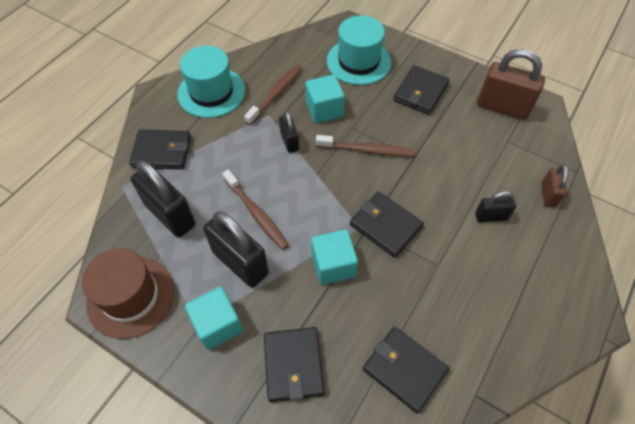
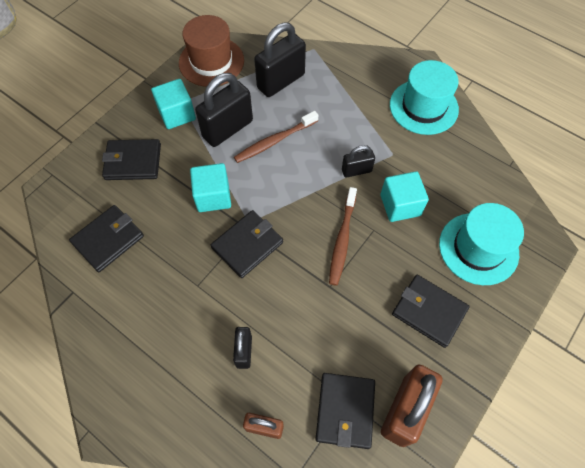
camera: 95 degrees right, 5 degrees up
black wallet [129,130,191,170] -> black wallet moved to [316,373,375,449]
brown toothbrush [244,64,302,125] -> none

